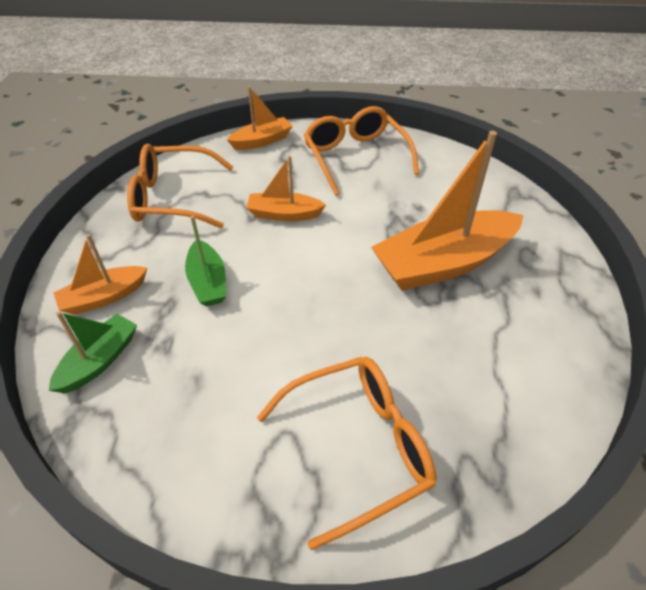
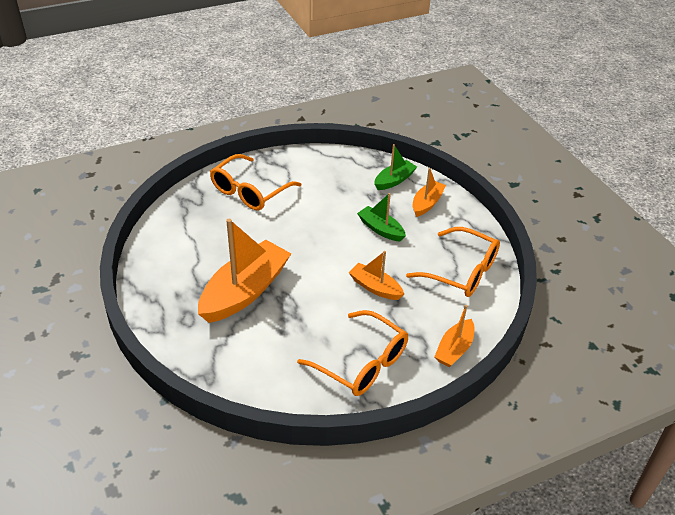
camera: 150 degrees right, 5 degrees down
green boat [49,311,137,394] -> green boat turned 135 degrees counterclockwise [374,144,417,190]
orange glasses [127,144,234,228] -> orange glasses turned 60 degrees clockwise [406,227,500,297]
orange boat [246,156,326,221] -> orange boat turned 120 degrees counterclockwise [348,251,404,300]

